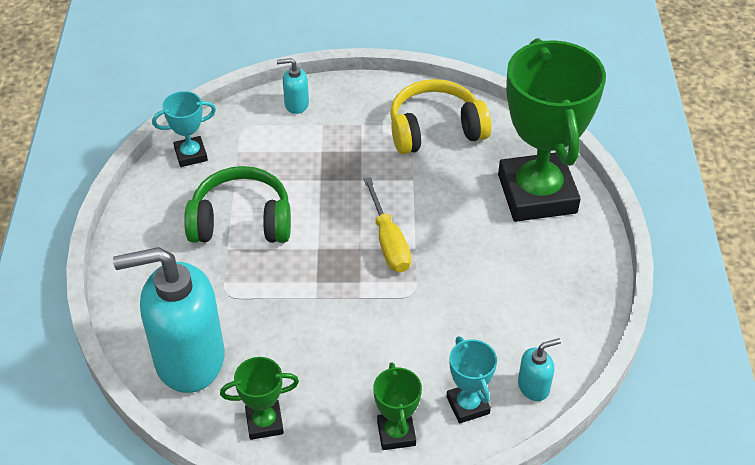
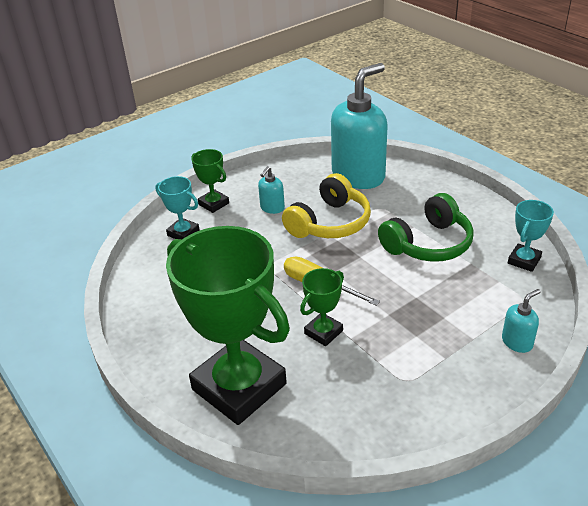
camera: 145 degrees right, 10 degrees down
green trophy [220,357,299,440] -> green trophy moved to [300,268,344,346]
yellow headphones [390,79,491,155] -> yellow headphones moved to [282,173,371,238]
turquoise soap dispenser [518,338,561,401] -> turquoise soap dispenser moved to [258,166,285,214]

